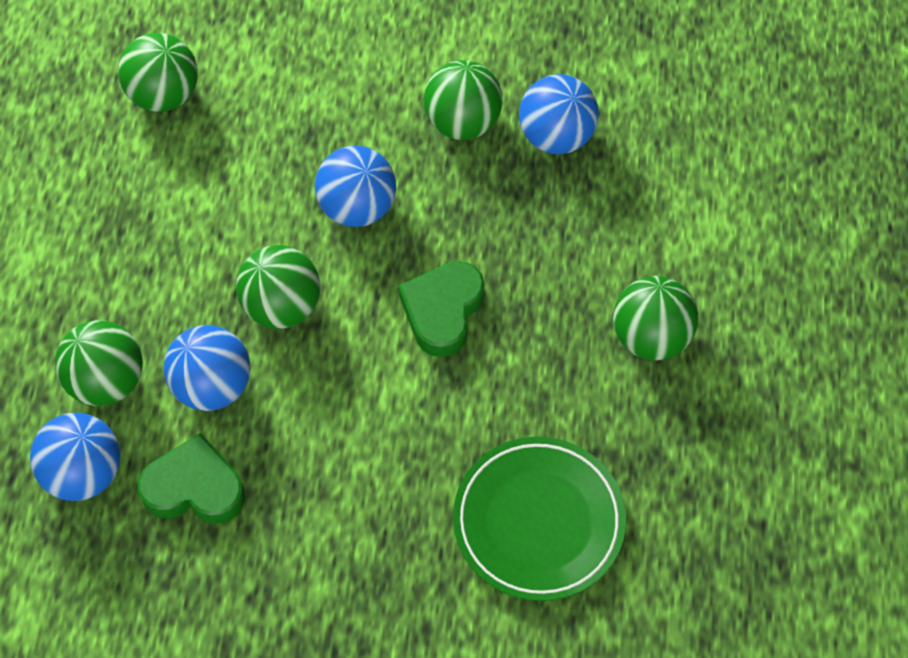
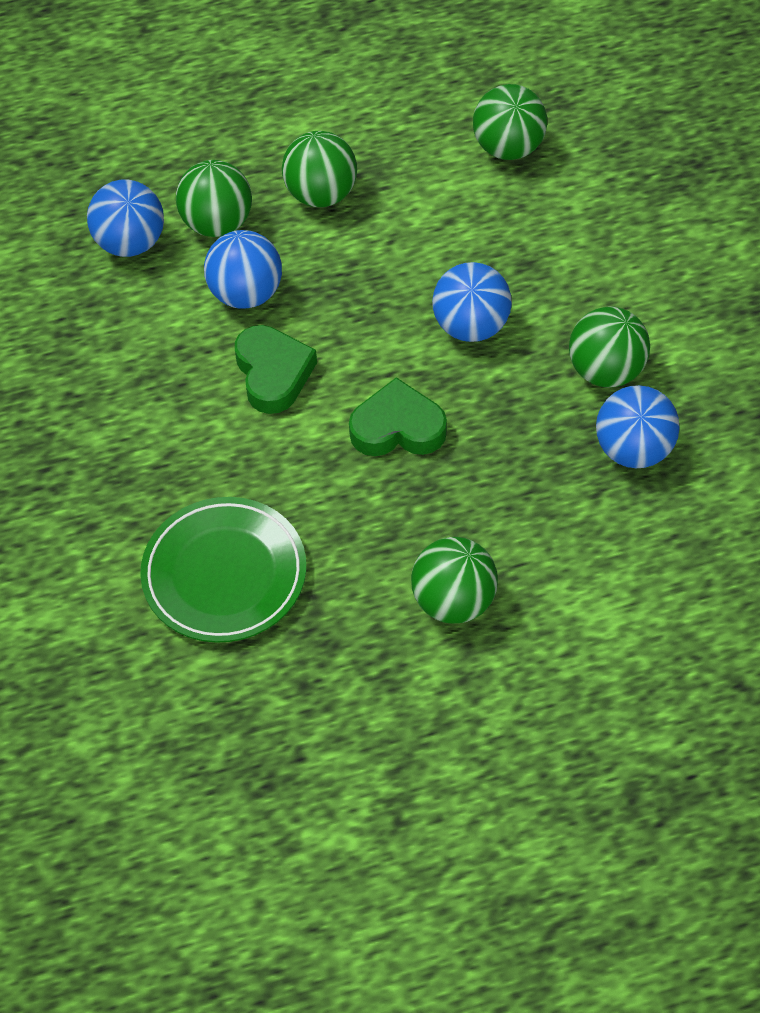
camera: 70 degrees right, 5 degrees down
green heart [138,433,245,524] -> green heart moved to [235,325,317,414]
green ball [236,245,320,329] -> green ball moved to [282,131,357,207]

